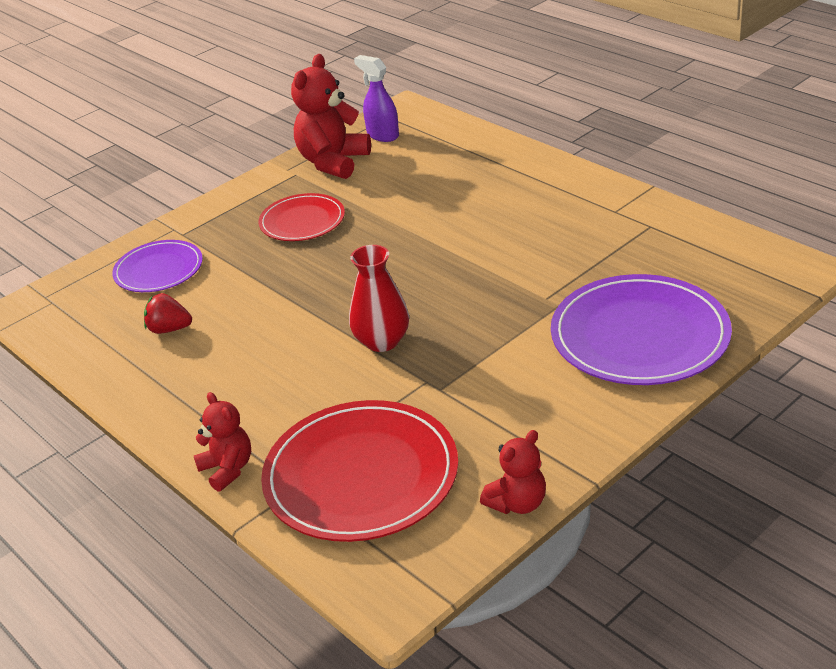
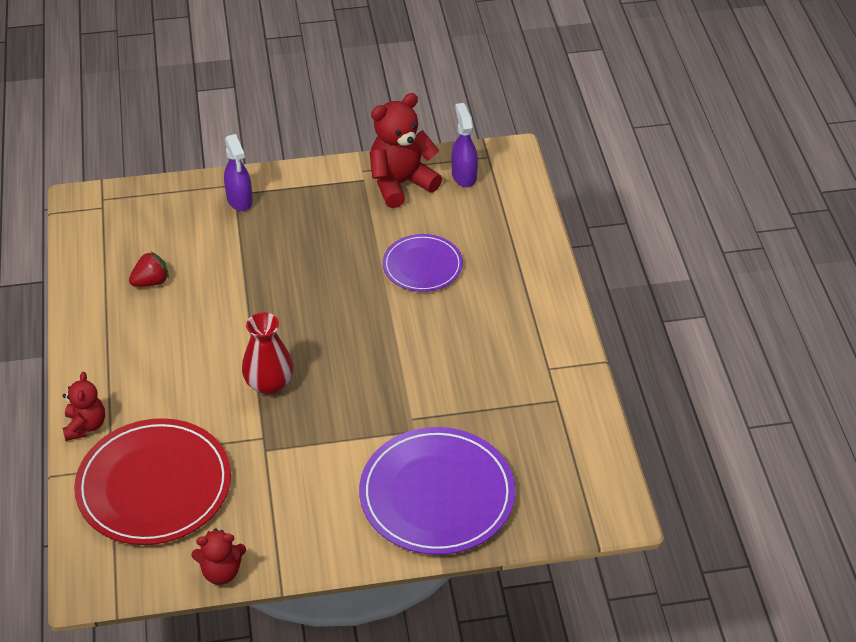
camera: 30 degrees right, 10 degrees up
purple plate [112,240,203,292] -> purple plate moved to [383,234,463,292]
red strawberry [144,293,192,334] -> red strawberry turned 105 degrees clockwise [129,252,169,287]
red plate [259,193,345,241] -> none
none -> purple spray bottle [224,134,253,211]

